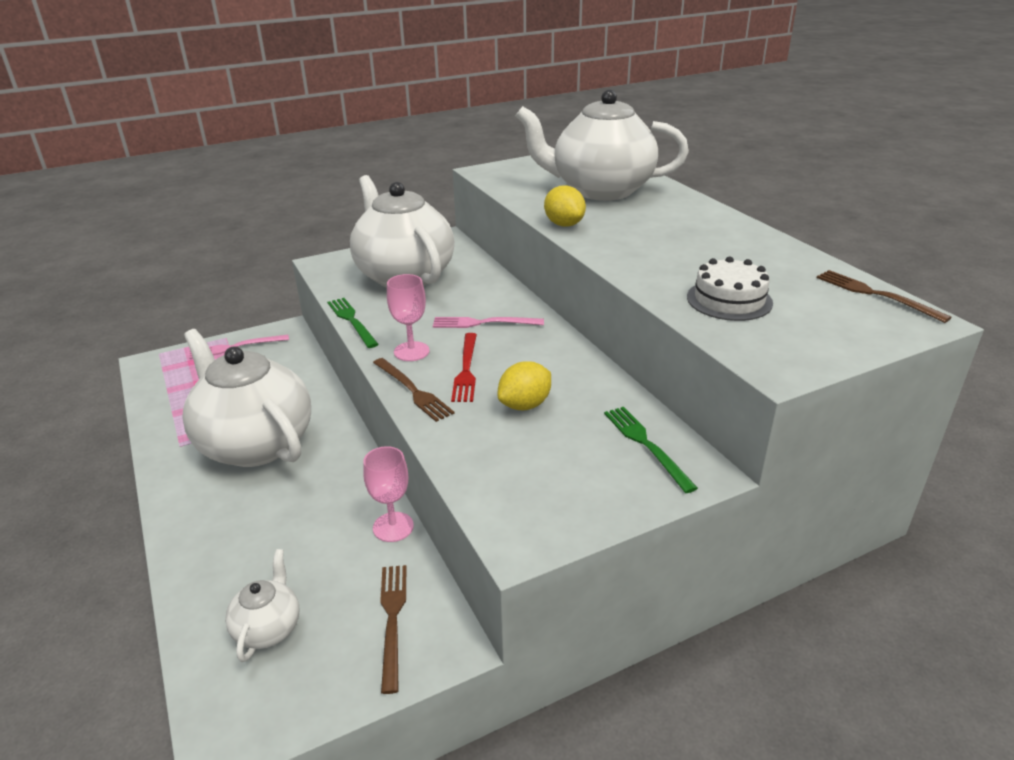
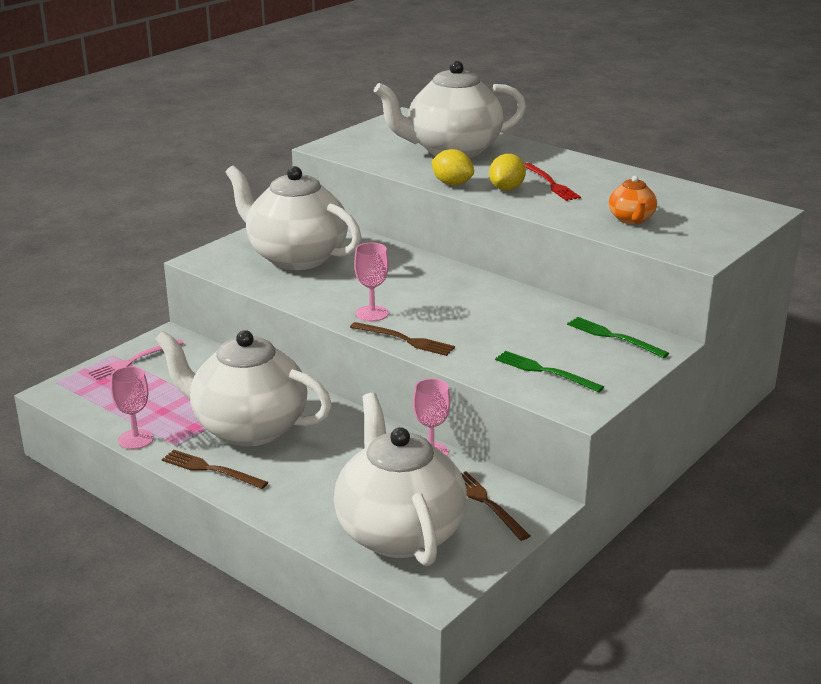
camera: 25 degrees left, 5 degrees down
white teapot [225,549,299,662] -> white teapot [334,393,467,566], size x2.25
green fork [327,298,379,348] -> green fork moved to [495,351,604,392]
pink fork [433,317,544,328] -> none
red fork [451,333,477,402] -> red fork moved to [525,163,581,201]
yellow lemon [498,361,551,410] -> yellow lemon moved to [489,154,526,191]
white cake [687,256,773,321] -> orange teapot [609,176,657,224]
brown fork [817,270,952,323] -> brown fork moved to [162,450,268,489]
none -> pink goblet [111,366,154,449]

